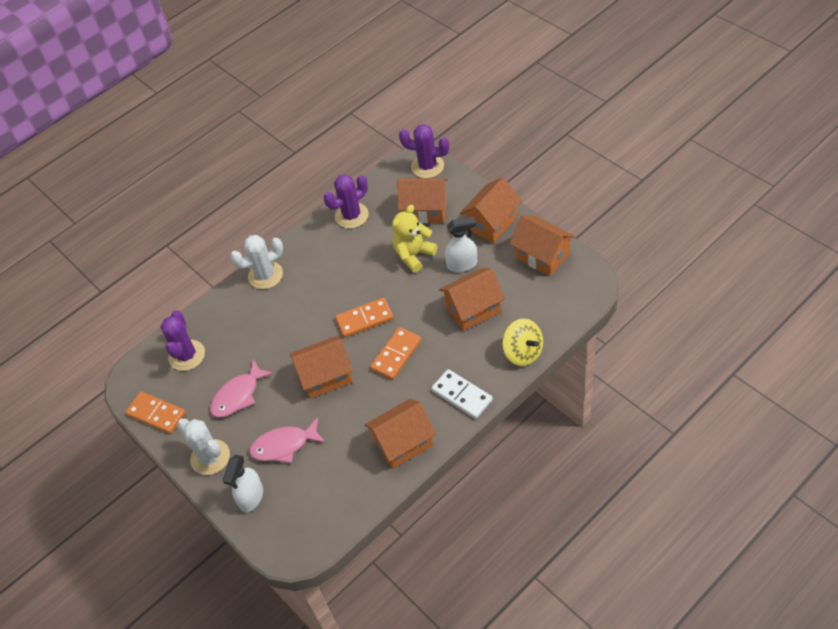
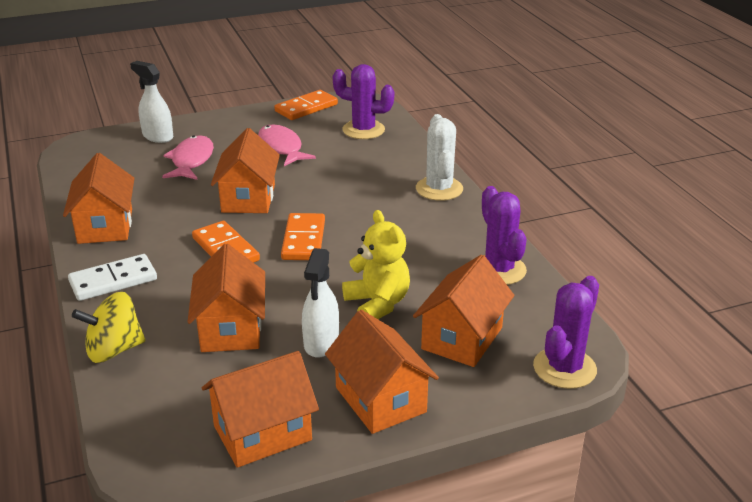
camera: 105 degrees right, 20 degrees down
white cactus [177,418,230,475] -> none

